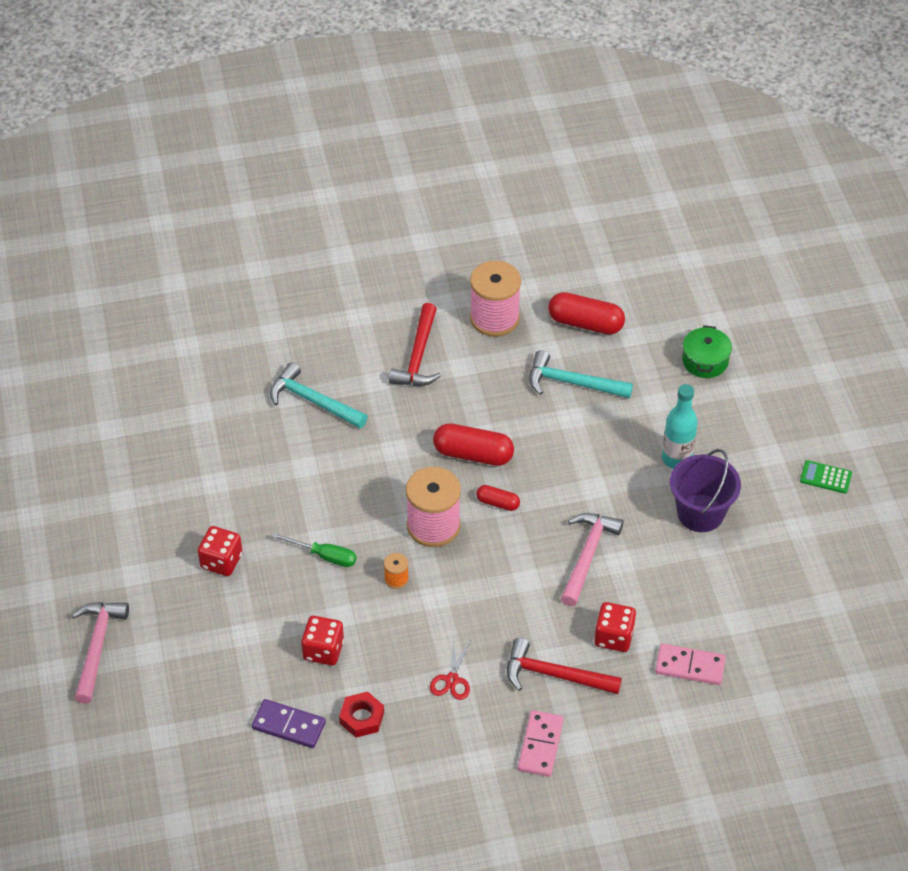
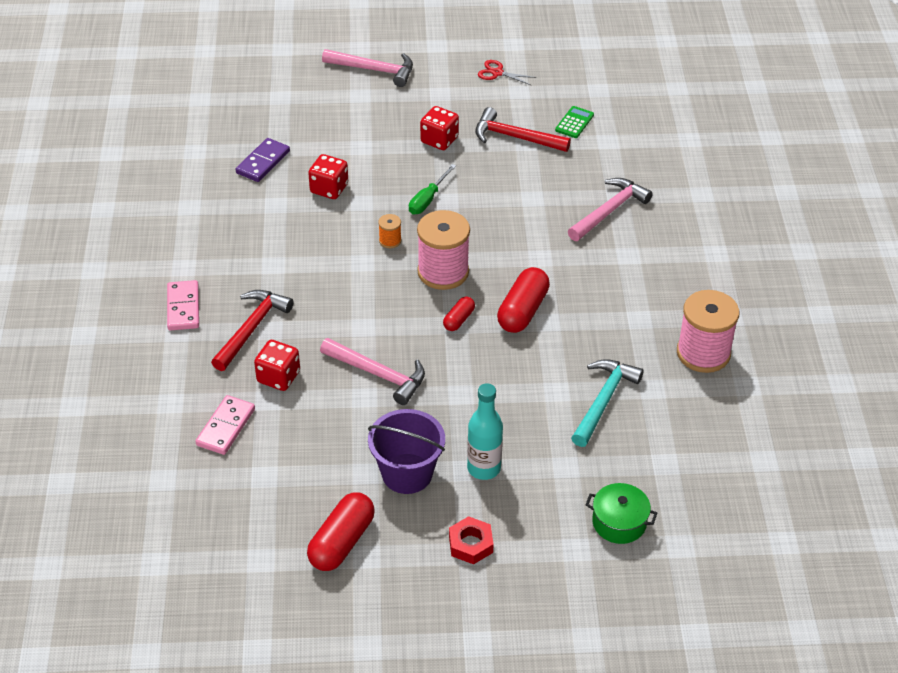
camera: 100 degrees right, 5 degrees down
turquoise hammer [270,362,368,429] -> pink hammer [568,178,653,241]
red nut [339,692,384,738] -> red nut moved to [449,516,494,564]
red hammer [389,303,441,386] -> red hammer moved to [475,107,571,152]
red scissors [430,640,471,700] -> red scissors moved to [478,60,536,85]
pink domino [518,710,564,777] -> pink domino turned 60 degrees clockwise [167,280,199,331]
red capsule [548,292,625,335] -> red capsule moved to [307,492,375,571]
green calculator [800,460,852,494] -> green calculator moved to [555,106,594,138]

